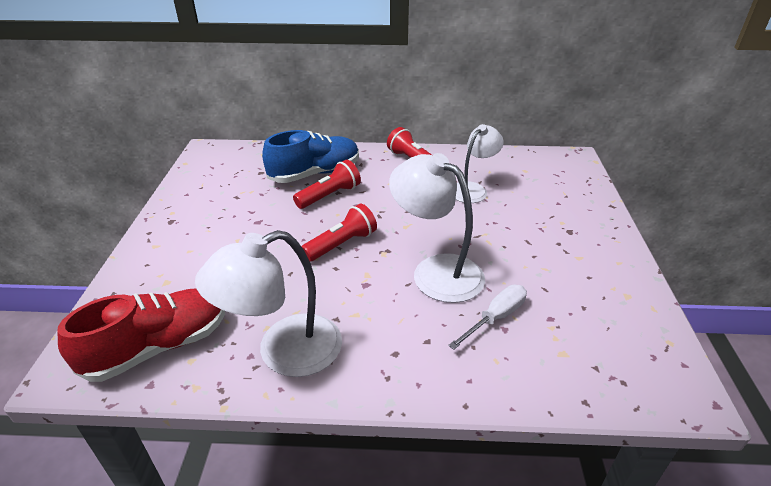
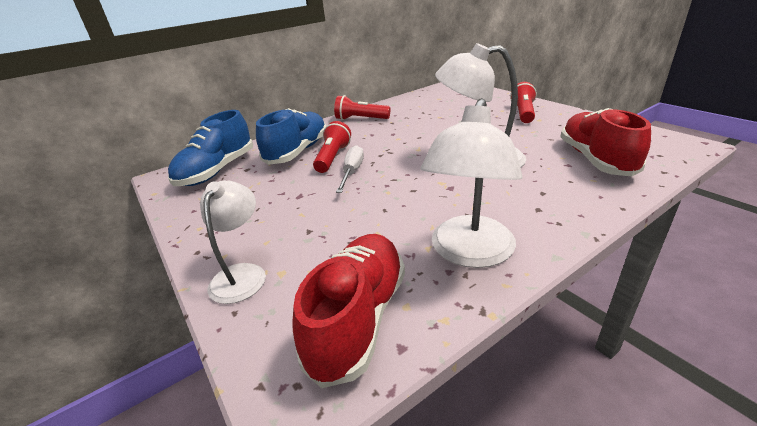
camera: 35 degrees left, 5 degrees down
red flashlight [302,204,377,262] -> red flashlight moved to [510,82,537,123]
white screwdriver [448,285,527,350] -> white screwdriver moved to [336,145,364,193]
white lamp [456,124,504,203] -> white lamp moved to [200,180,266,304]
none -> blue shoe [168,110,253,186]
none -> red shoe [560,108,651,176]

